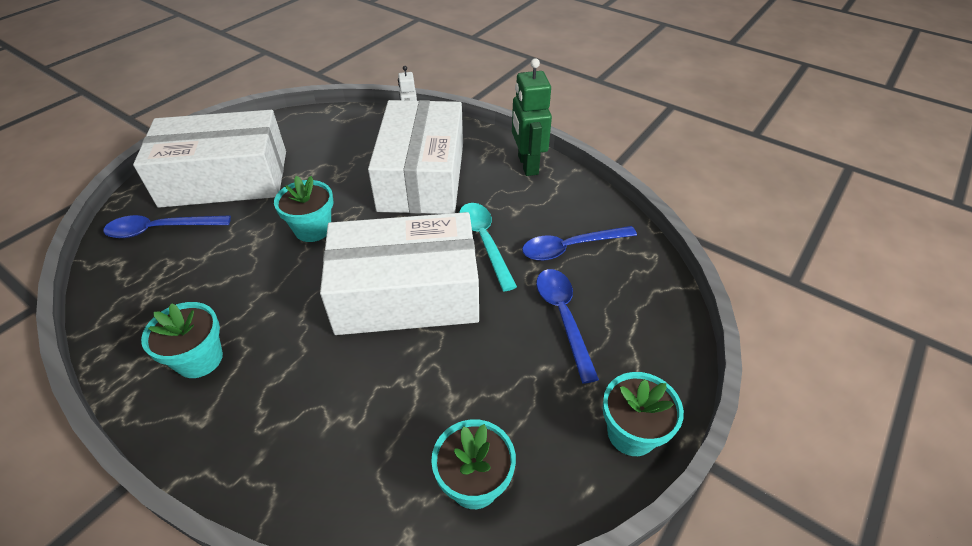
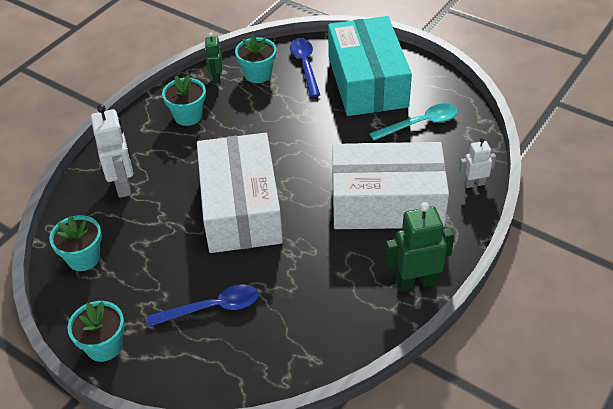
camera: 90 degrees right, 0 degrees up
white box [133,110,286,208] -> turquoise box [328,16,412,116]
turquoise flower pot [274,176,333,242] -> turquoise flower pot moved to [235,34,276,83]
turquoise spoon [459,203,517,291] -> turquoise spoon moved to [369,104,458,140]
blue spoon [522,226,637,261] -> none
none -> white robot [91,105,133,198]
none -> green robot [205,33,222,83]

